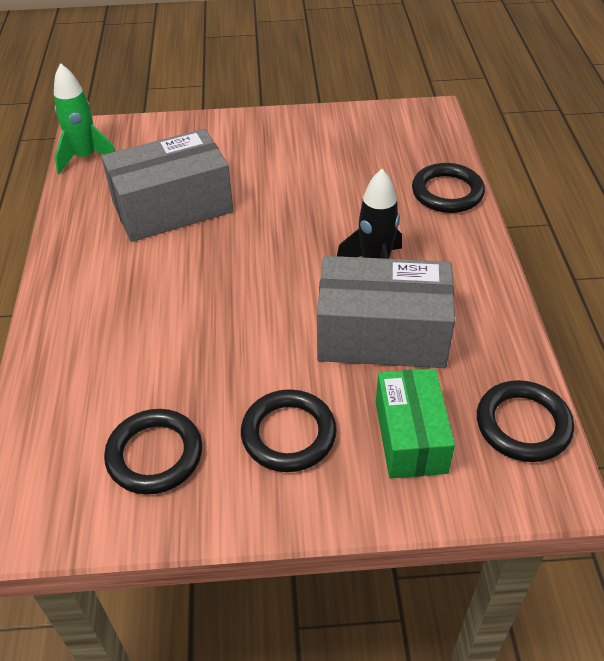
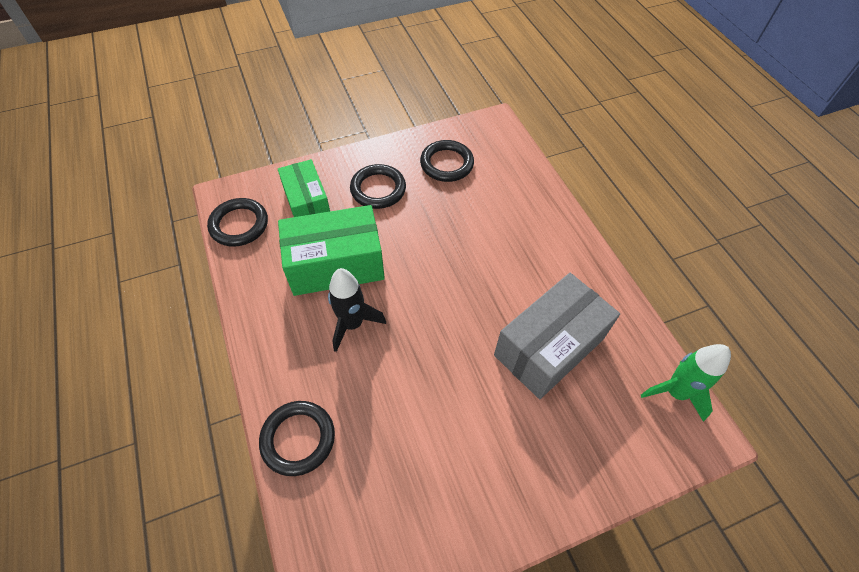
camera: 160 degrees right, 10 degrees up
grey box [317,256,455,368] -> green box [278,205,385,296]

